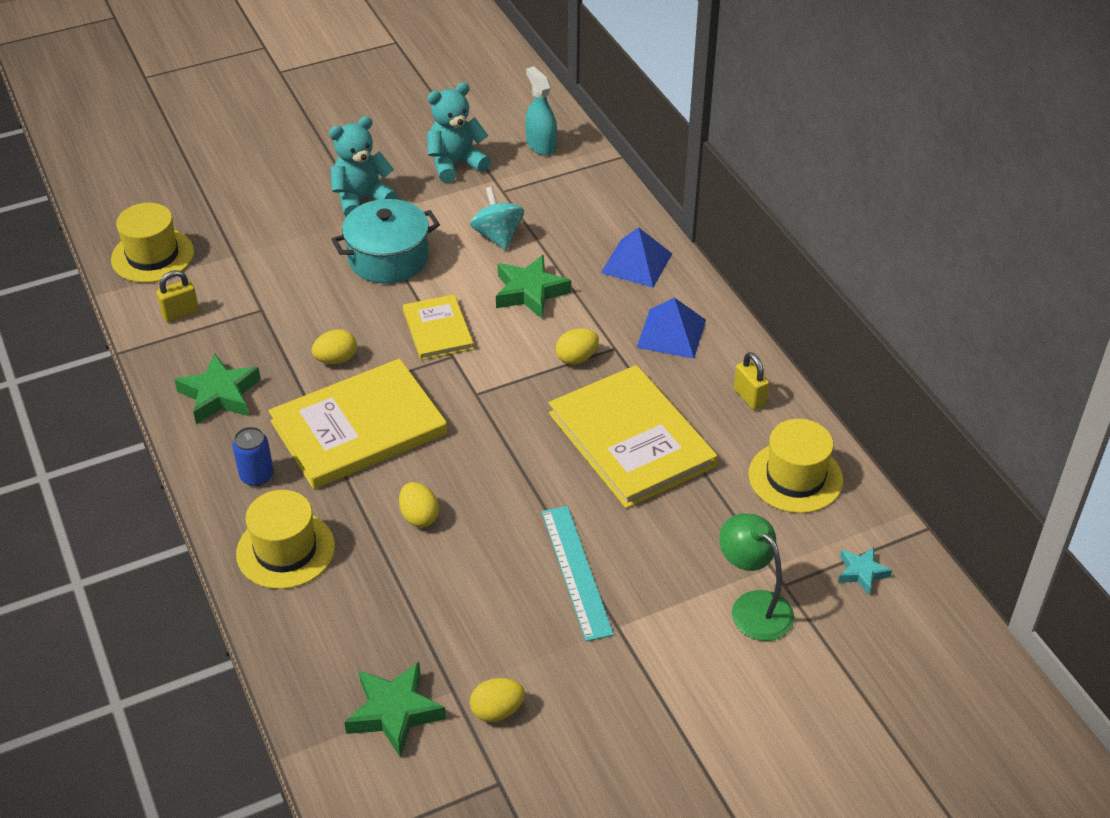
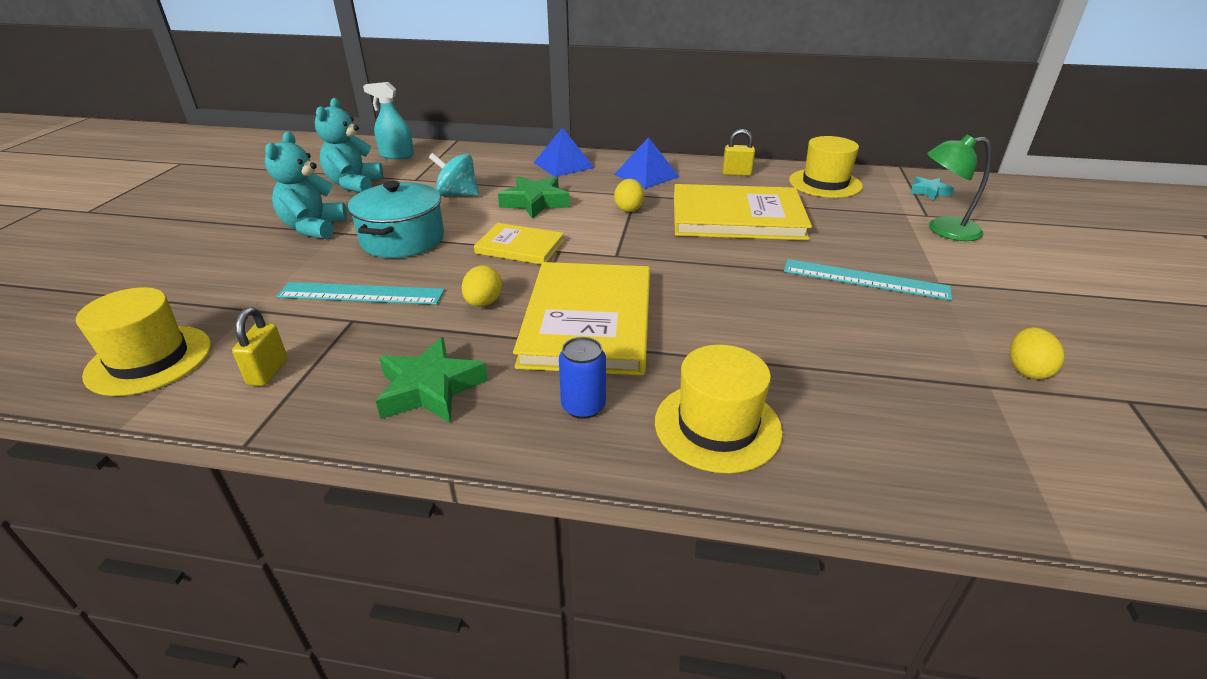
camera: 55 degrees left, 10 degrees down
green star [344,662,446,757] -> none
yellow egg [399,482,439,527] -> none
none -> turquoise ruler [276,282,445,305]

